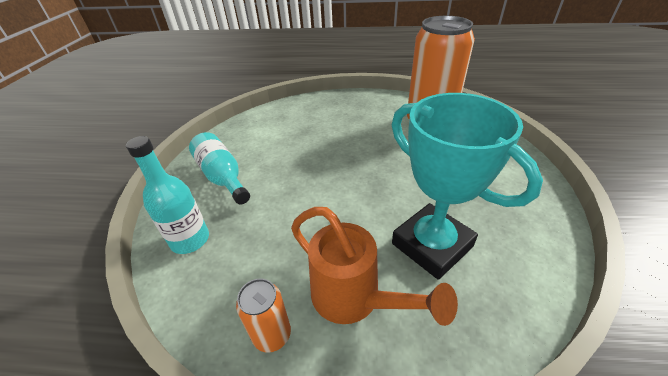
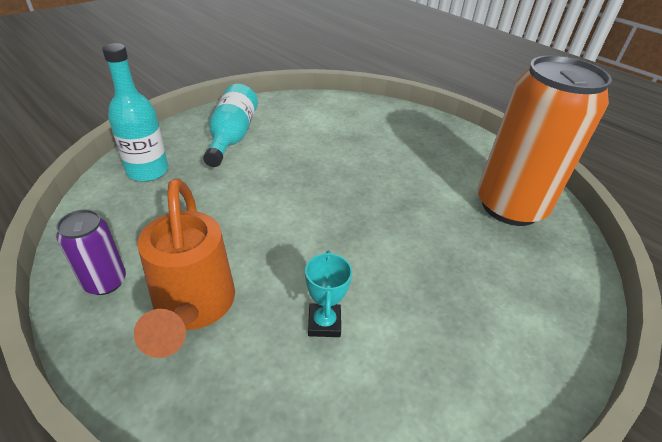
camera: 35 degrees right, 0 degrees up
orange can [236,278,291,353] -> purple can [56,209,126,295]
turquoise trophy [392,93,543,280] -> turquoise trophy [305,251,352,337], size x0.41

